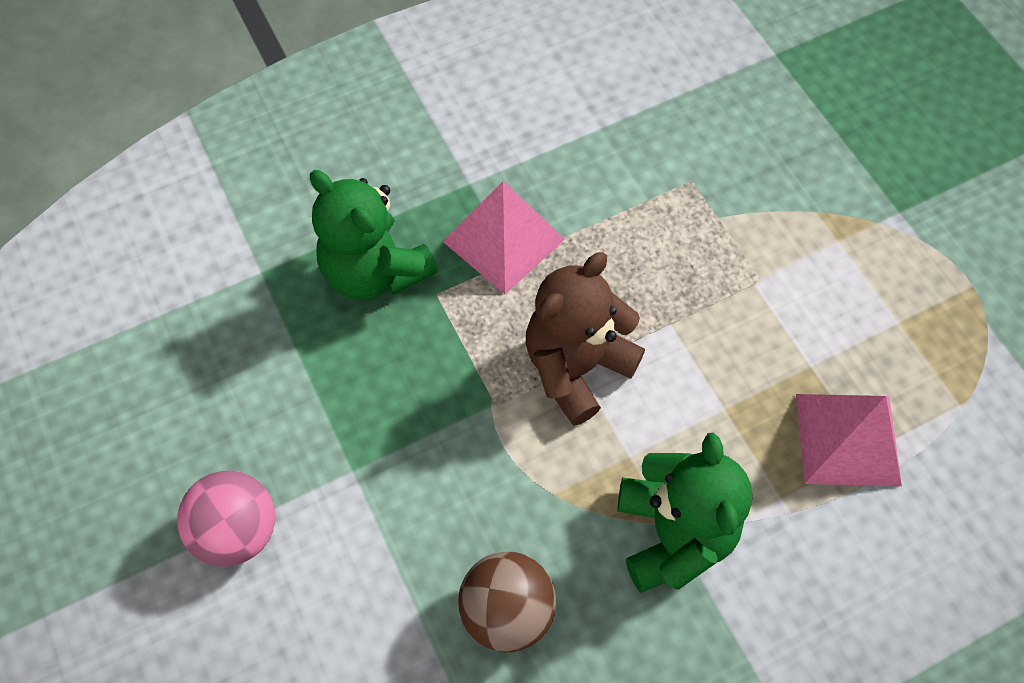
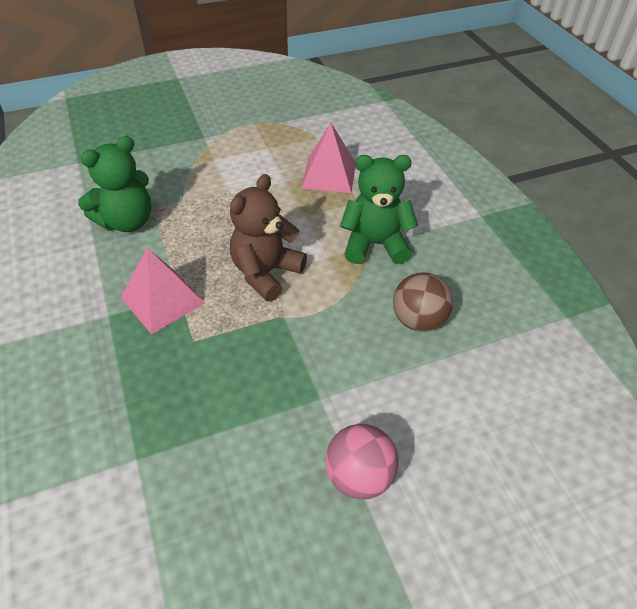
camera: 85 degrees left, 15 degrees down
green teddy bear [310,170,438,300] -> green teddy bear moved to [78,136,151,232]
brown teddy bear [526,252,645,426] -> brown teddy bear turned 75 degrees clockwise [230,174,307,302]

